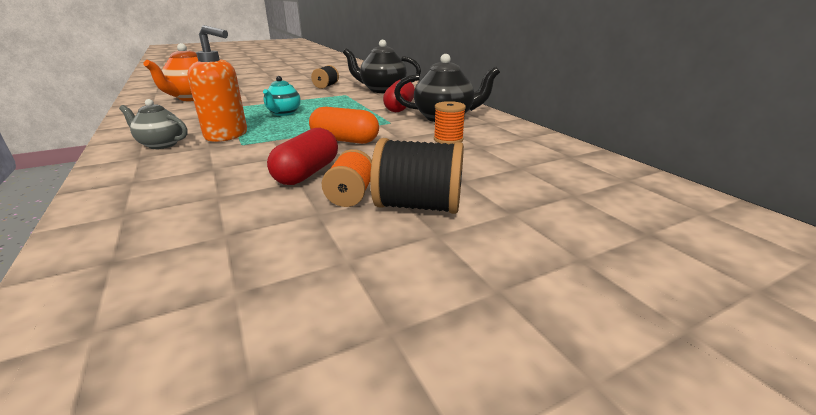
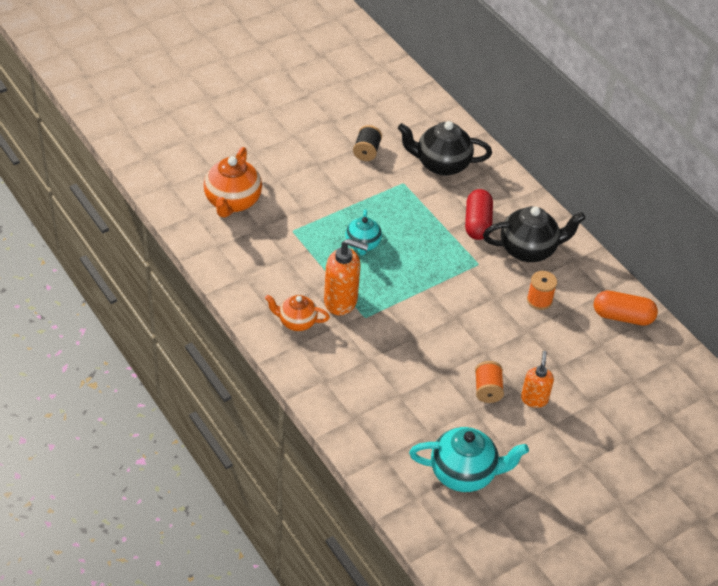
camera: 10 degrees left, 20 degrees up
grey teapot [119,99,188,149] -> orange teapot [265,295,330,331]
red capsule [267,128,338,185] -> none
orange capsule [309,107,379,144] -> orange capsule moved to [594,291,658,326]
black spool [370,138,464,214] -> orange soap dispenser [521,351,554,408]
none -> turquoise teapot [409,427,529,492]

